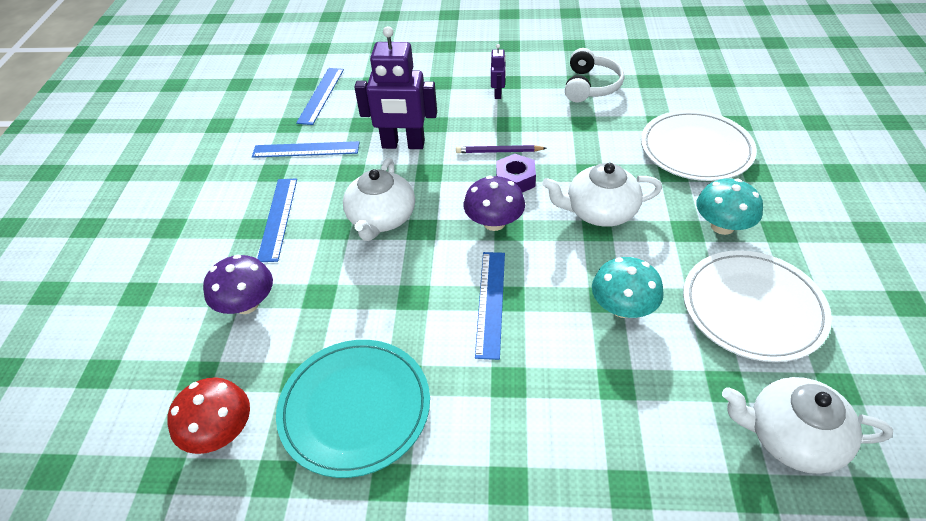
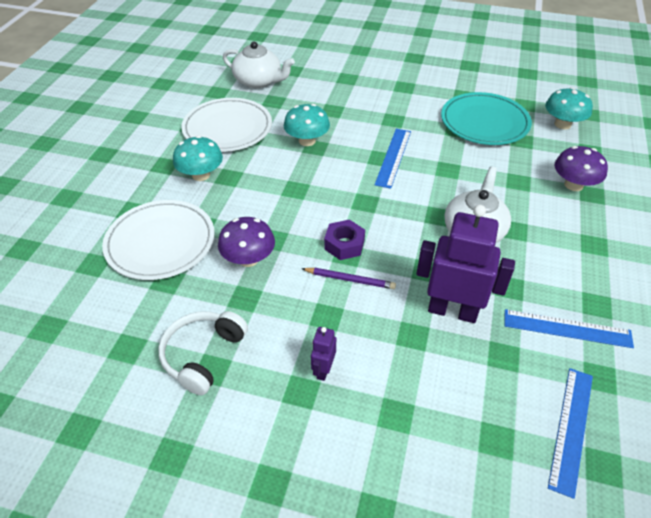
camera: 170 degrees left, 0 degrees up
red mushroom [167,377,250,454] -> turquoise mushroom [545,87,593,129]
blue ruler [257,178,297,262] -> none
purple mushroom [464,176,525,231] -> purple mushroom moved to [218,217,275,267]
white teapot [542,163,662,227] -> none

